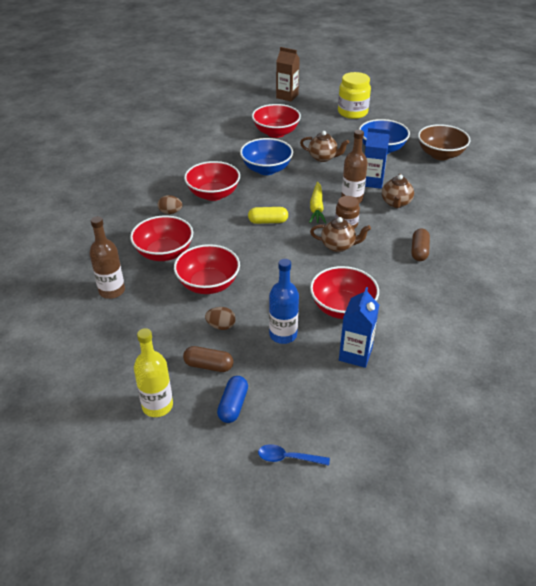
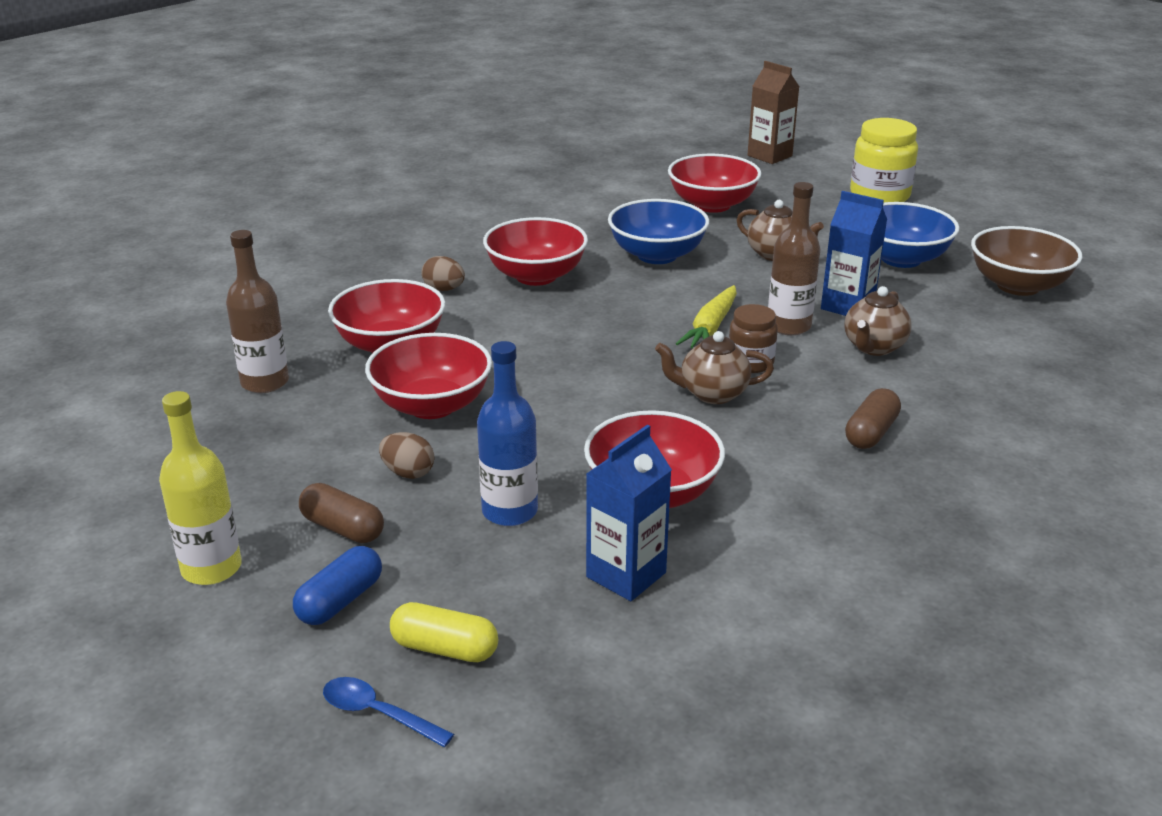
camera: 20 degrees right, 10 degrees down
yellow capsule [248,207,288,224] -> yellow capsule moved to [390,602,498,662]
brown teapot [310,217,371,252] -> brown teapot turned 150 degrees clockwise [655,331,774,404]

